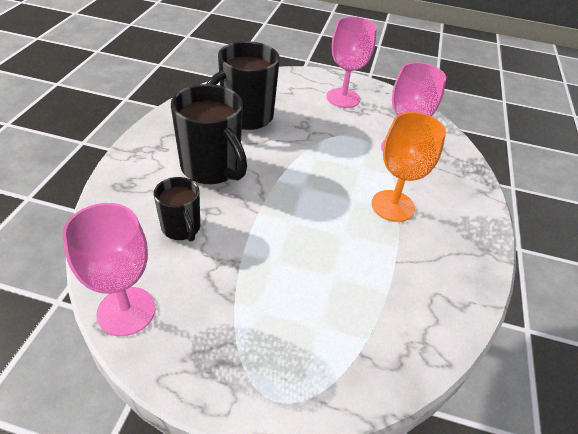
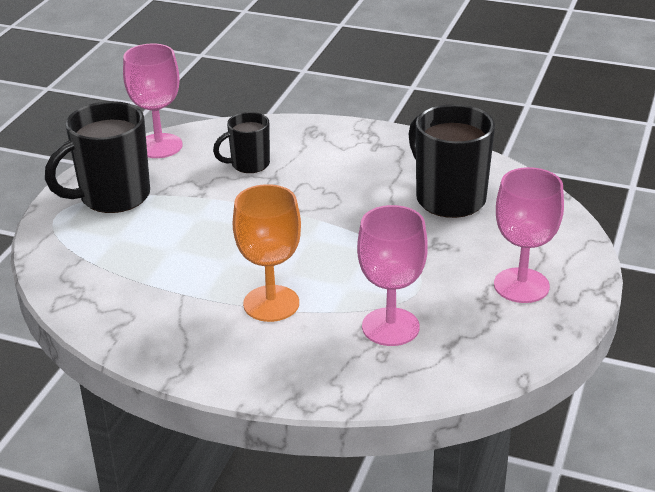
camera: 100 degrees right, 10 degrees down
black mug [171,84,247,184] -> black mug moved to [45,101,150,213]

